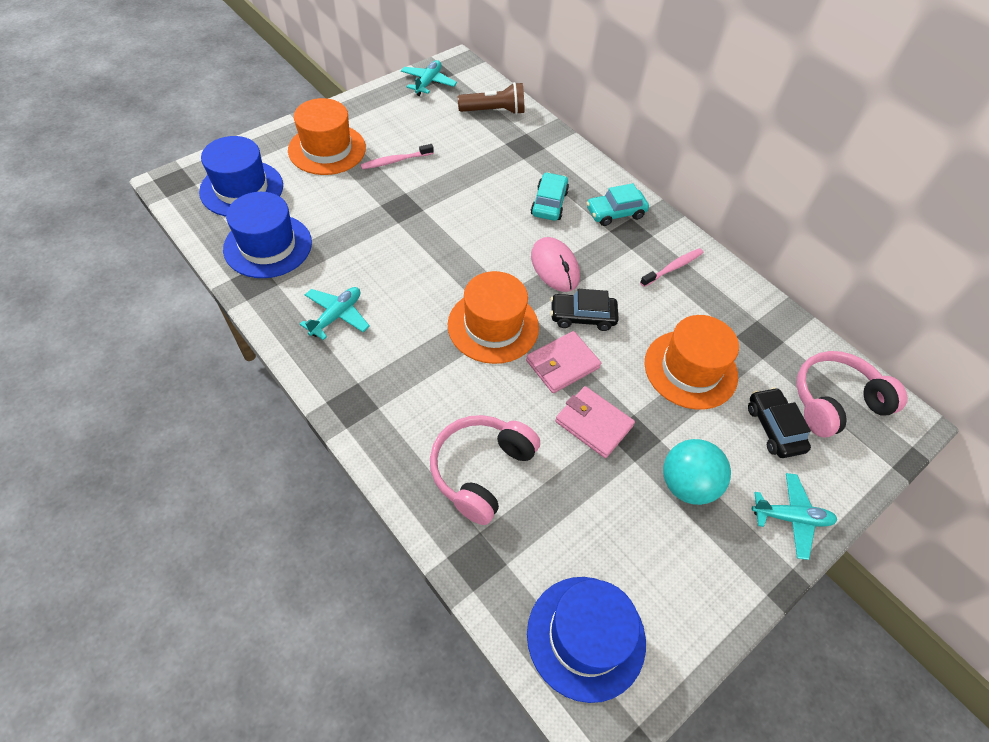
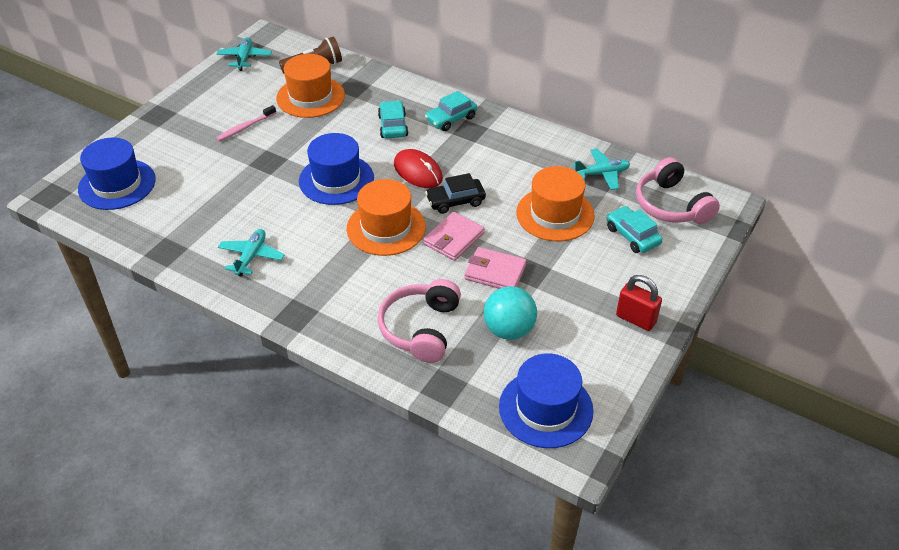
camera: 15 degrees left, 10 degrees down
blue hat [223,192,312,278] -> blue hat moved to [299,133,374,205]
orange hat [288,98,366,175] -> orange hat moved to [276,54,345,118]
pink mouse [531,237,580,292] -> red mouse [394,149,443,188]
pink toothbrush [640,248,703,287] -> none
turquoise ball [663,439,731,505] -> turquoise ball moved to [484,286,537,340]
black car [748,387,811,458] -> turquoise car [607,206,663,253]
turquoise plane [752,473,837,560] -> turquoise plane moved to [573,149,630,190]
pink headphones [796,351,907,438] -> pink headphones turned 75 degrees counterclockwise [636,157,720,224]
none -> red padlock [616,275,662,331]

